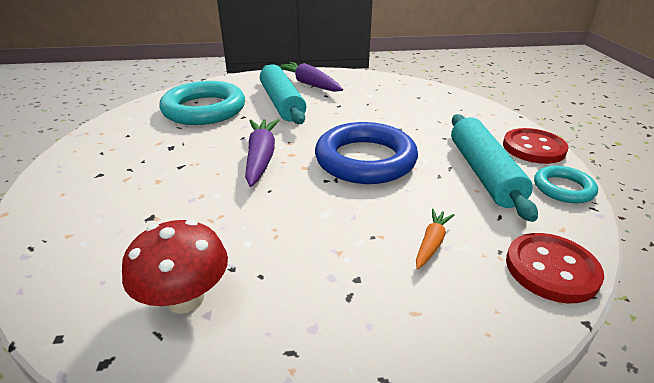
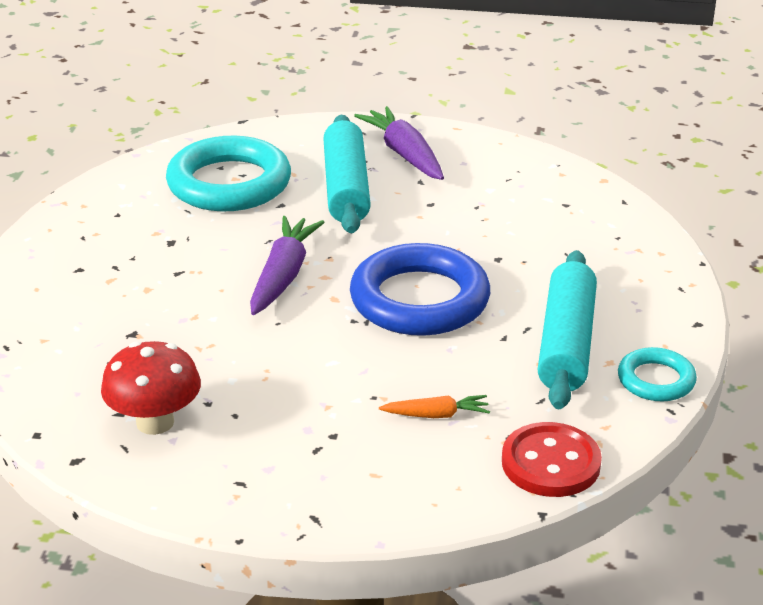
camera: 15 degrees right, 0 degrees up
orange carrot [416,209,454,269] -> orange carrot turned 45 degrees clockwise [379,395,490,418]
red button [503,128,569,164] -> none

